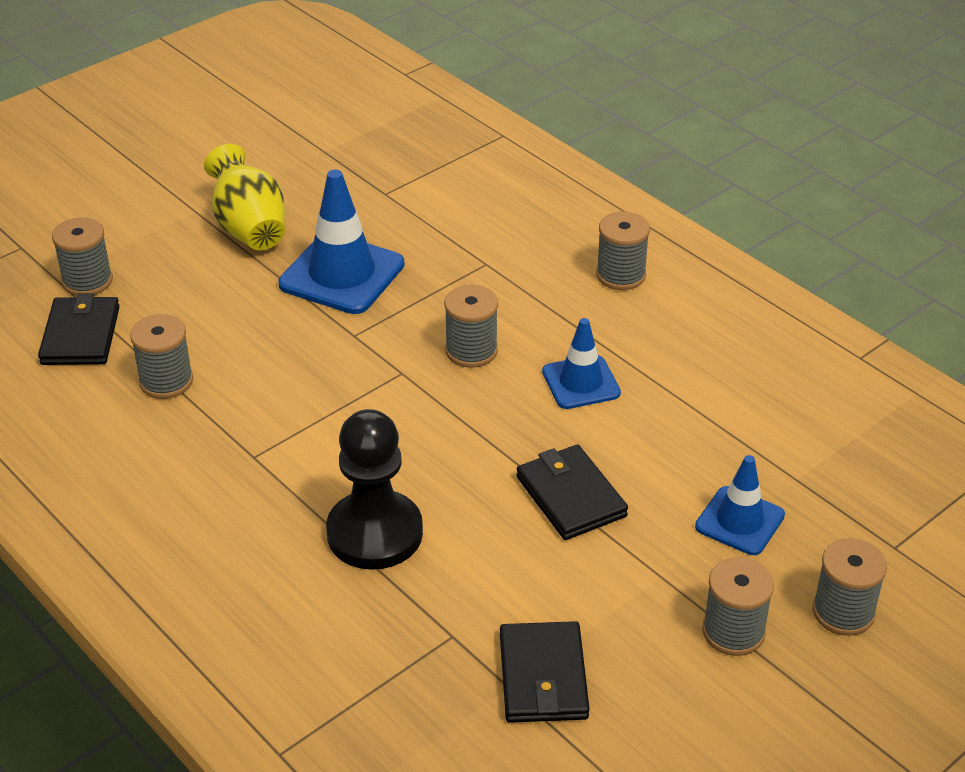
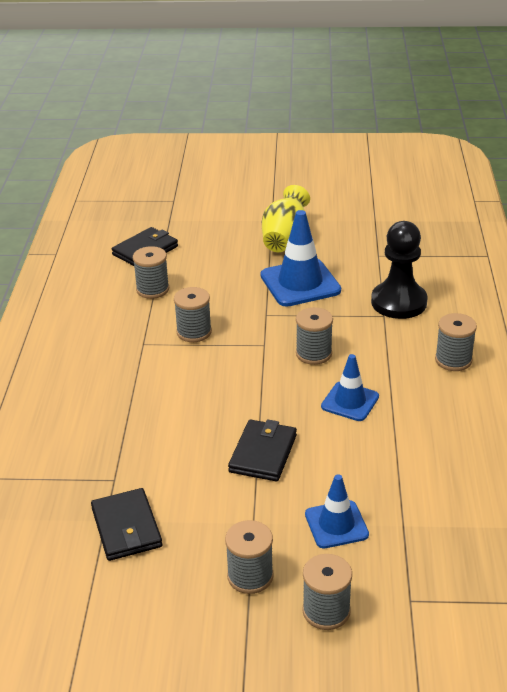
camera: 45 degrees right, 5 degrees down
grey spool [52,217,113,296] -> grey spool moved to [174,287,212,342]
black pawn [326,409,423,570] -> black pawn moved to [371,221,428,319]
black wallet [500,621,590,723] -> black wallet turned 60 degrees counterclockwise [91,488,162,561]

